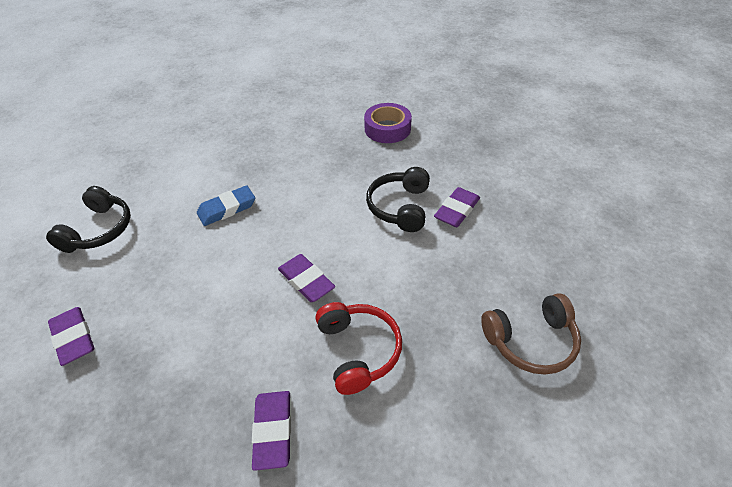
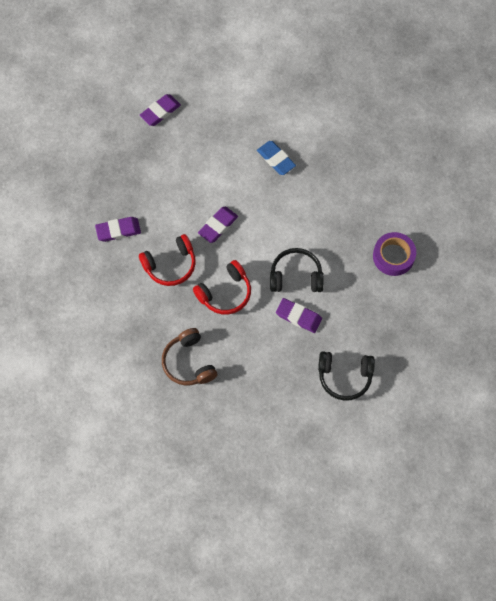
camera: 80 degrees right, 20 degrees up
black headphones [46,186,131,253] -> black headphones moved to [318,351,375,401]
none -> red headphones [193,260,251,315]

